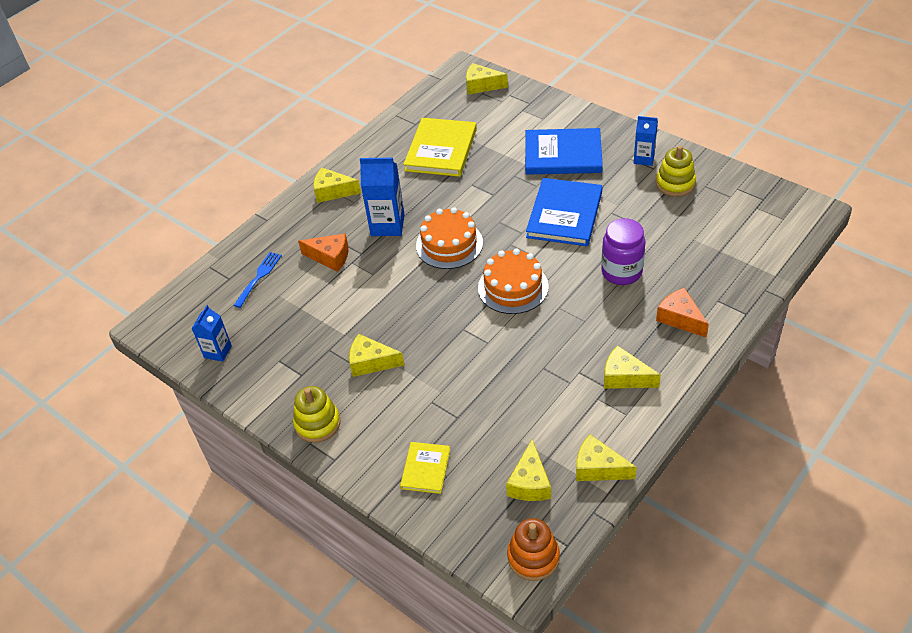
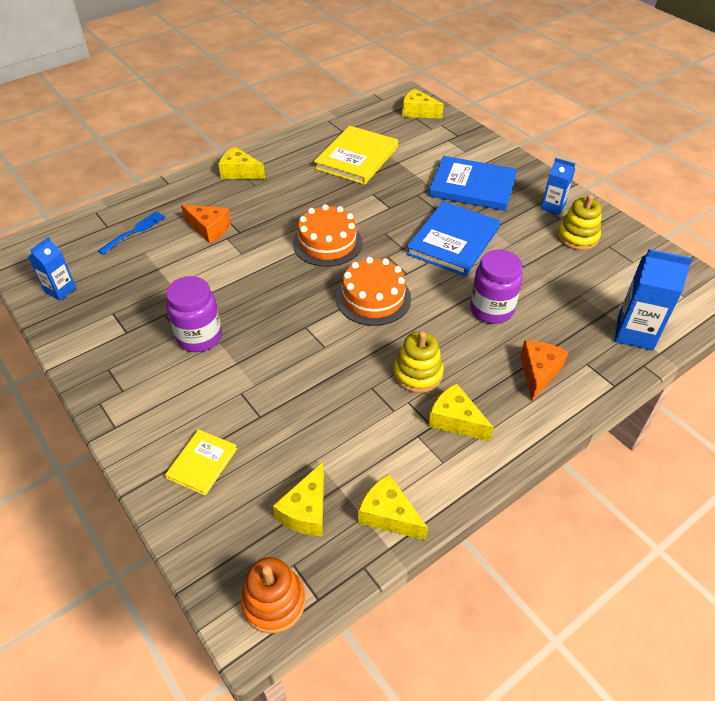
camera: 10 degrees right, 0 degrees up
yellow stacking toy [293,386,340,443] -> yellow stacking toy moved to [394,331,444,393]
yellow cheese [349,334,404,377] -> purple jar [166,276,222,352]
blue carton [360,158,405,236] -> blue carton moved to [615,249,692,351]
orange cheese [656,288,709,337] -> orange cheese turned 45 degrees clockwise [520,341,568,401]

